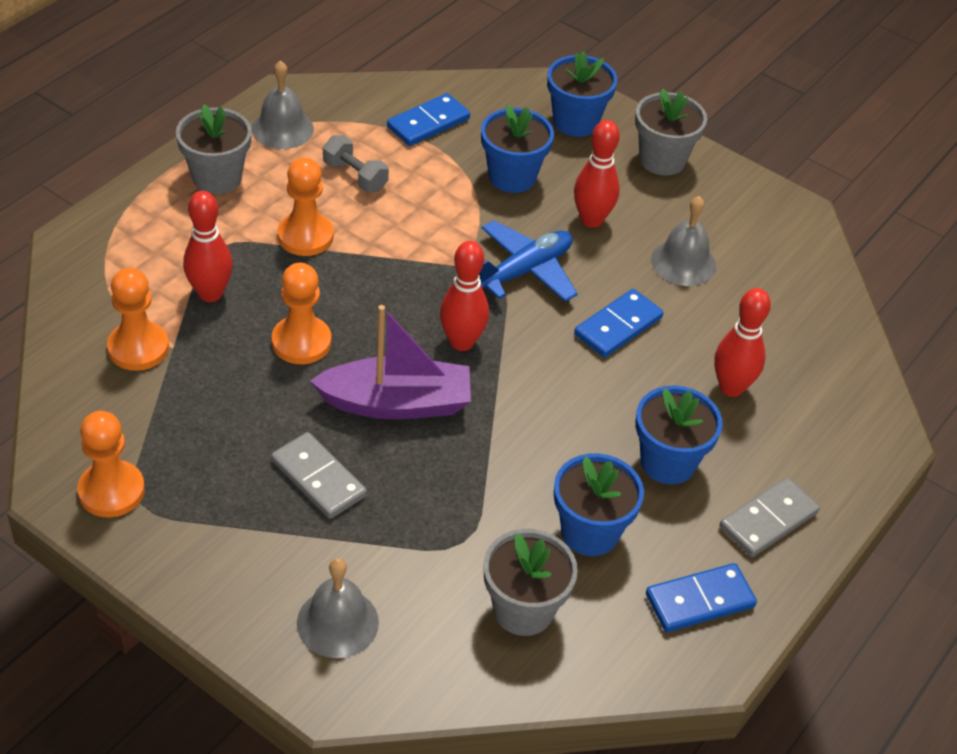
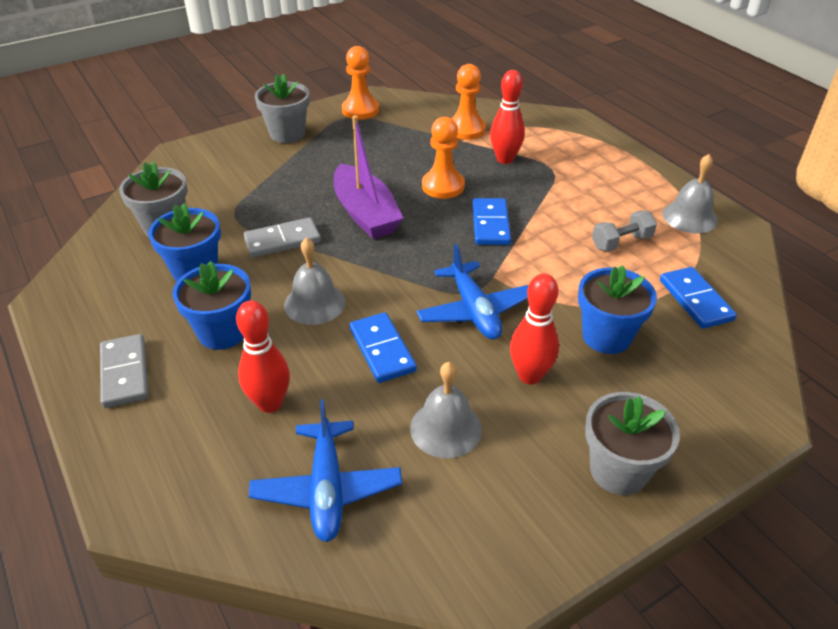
camera: 115 degrees right, 5 degrees down
grey flower pot [176,104,252,194] -> grey flower pot moved to [255,74,310,143]
grey domino [271,432,367,519] -> grey domino moved to [243,217,321,258]
orange pawn [278,157,334,256] -> none
grey bell [297,558,379,658] -> grey bell moved to [284,237,346,325]
purple boat [310,305,471,419] -> purple boat turned 45 degrees counterclockwise [334,115,403,239]
red bowling pin [440,241,489,351] -> none
blue flower pot [547,51,617,137] -> none
blue domino [646,563,757,632] -> blue domino moved to [473,198,511,245]
none -> blue plane [249,399,402,542]

